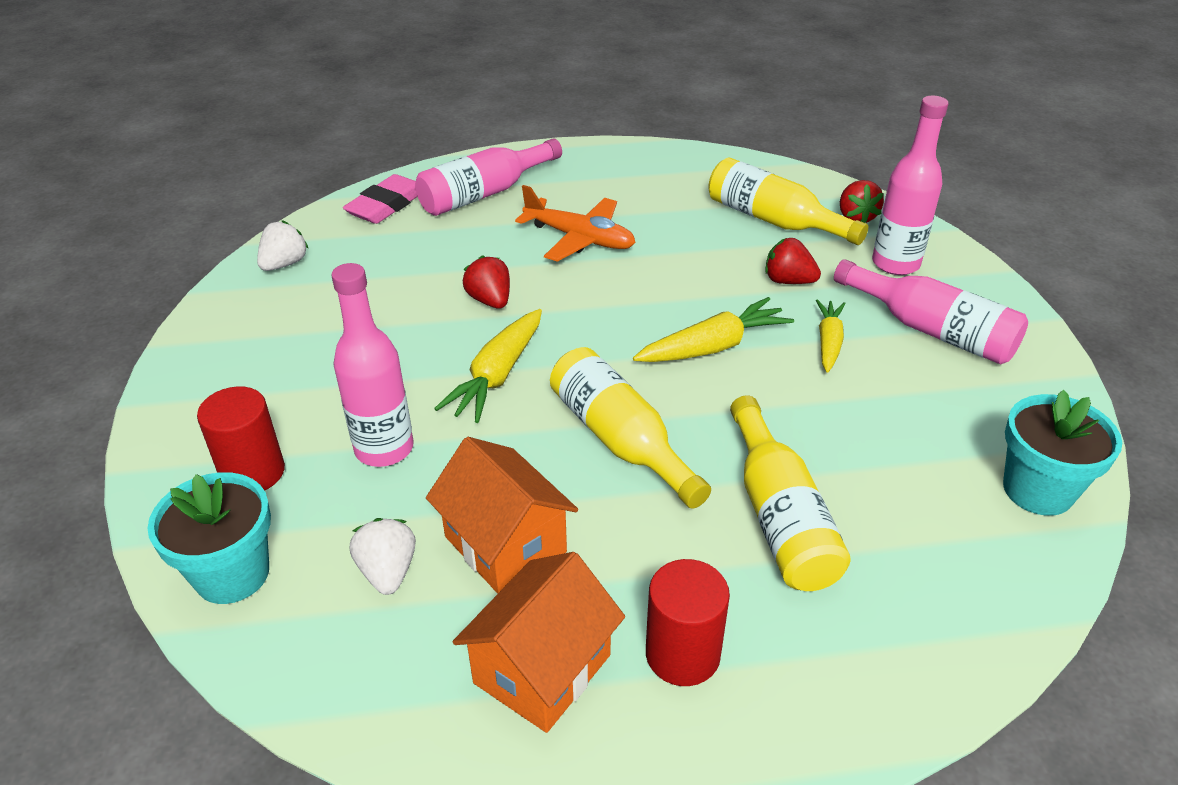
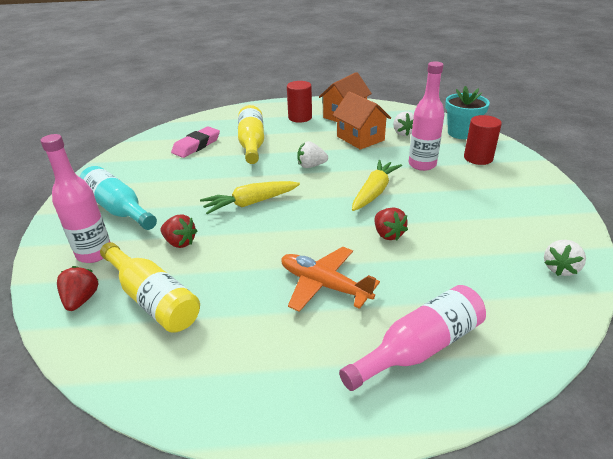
camera: 175 degrees left, 5 degrees down
pink eraser [343,174,418,224] -> pink eraser moved to [171,126,220,158]
yellow bottle [550,347,711,509] -> white strawberry [297,141,328,168]
yellow carrot [816,299,846,373] -> none
pink bottle [834,259,1028,365] -> turquoise bottle [79,166,157,230]
turquoise flower pot [1003,390,1122,516] -> none

